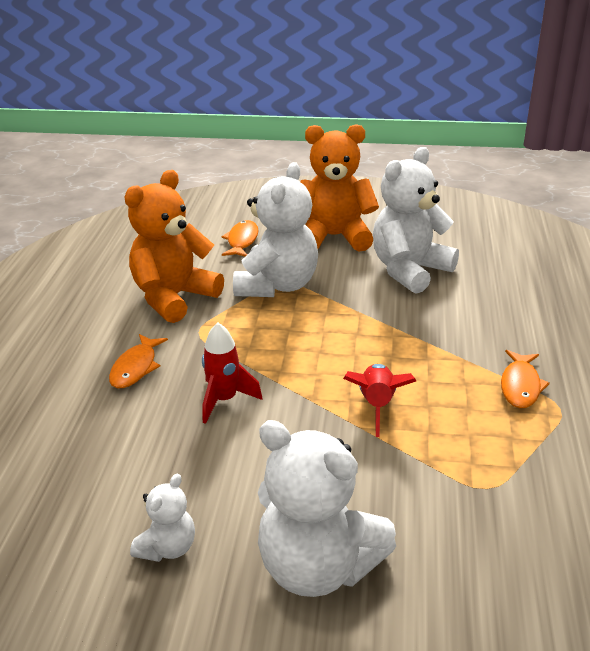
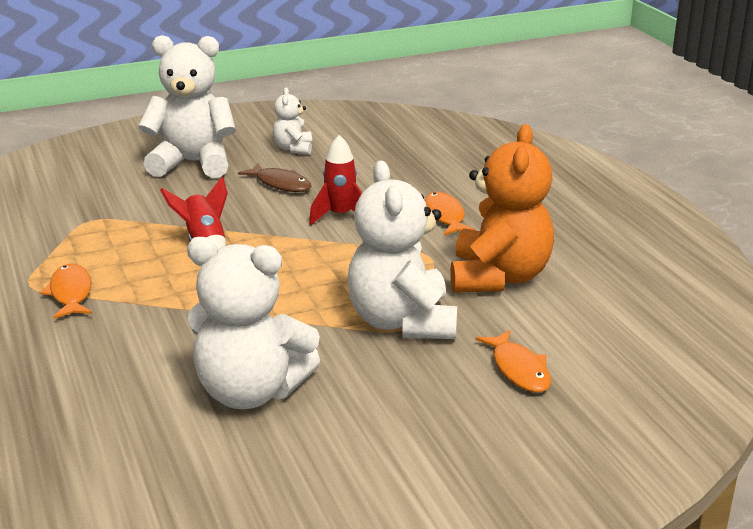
camera: 150 degrees right, 5 degrees down
orange teddy bear [300,124,379,252] -> none
white teddy bear [373,147,459,294] -> white teddy bear turned 90 degrees clockwise [187,237,320,409]
none -> brown fish [238,163,312,192]

